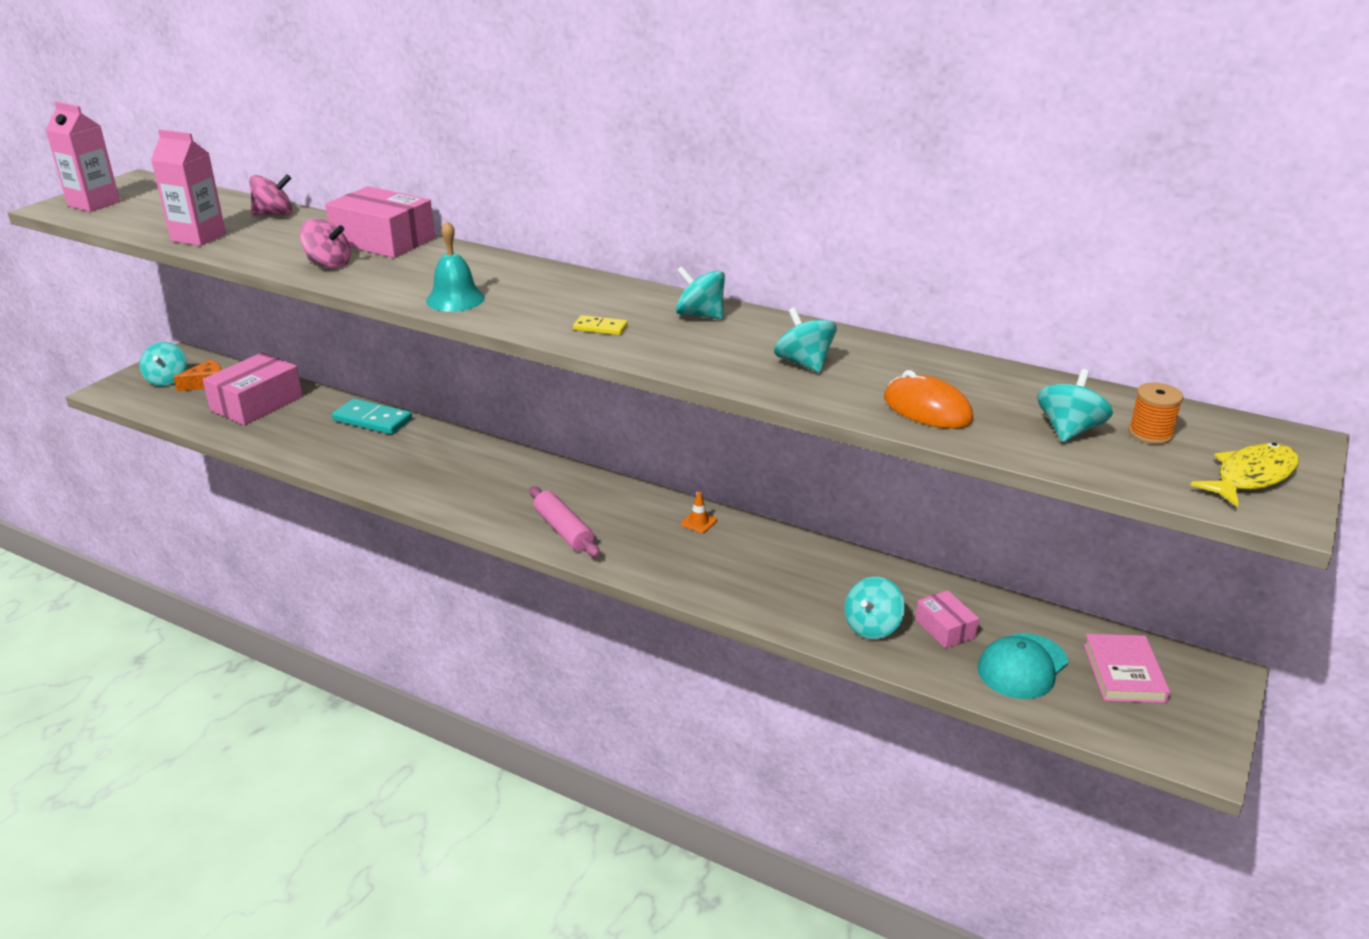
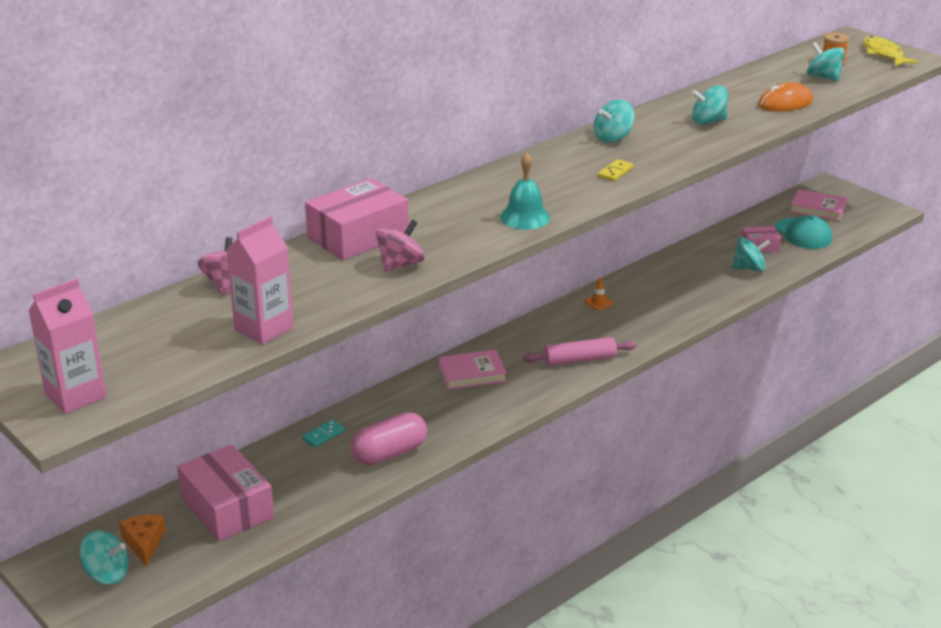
camera: 70 degrees left, 0 degrees up
turquoise domino [332,398,412,435] -> turquoise domino [302,420,345,447], size x0.53
turquoise spinning top [844,576,905,639] -> turquoise spinning top turned 60 degrees counterclockwise [732,237,770,272]
none -> pink capsule [350,412,427,466]
none -> pink book [438,349,507,390]

